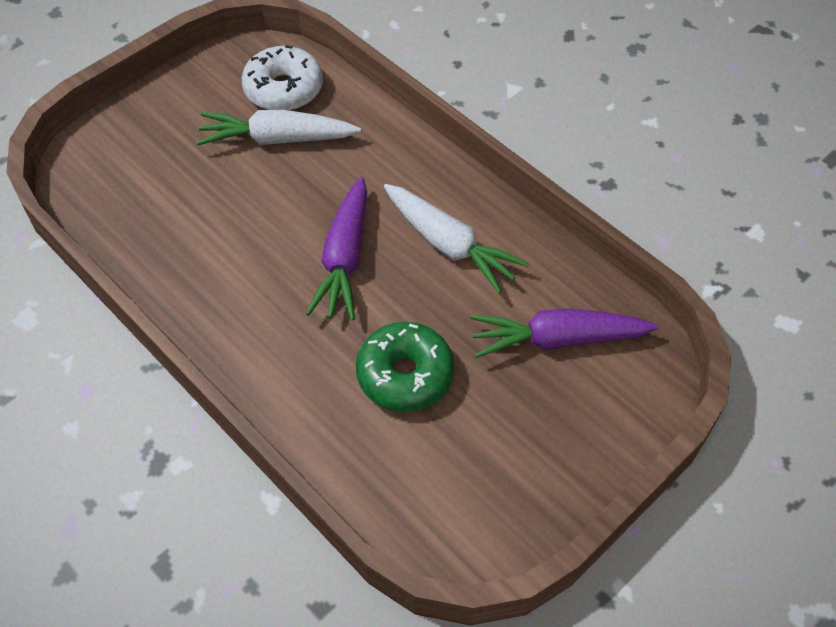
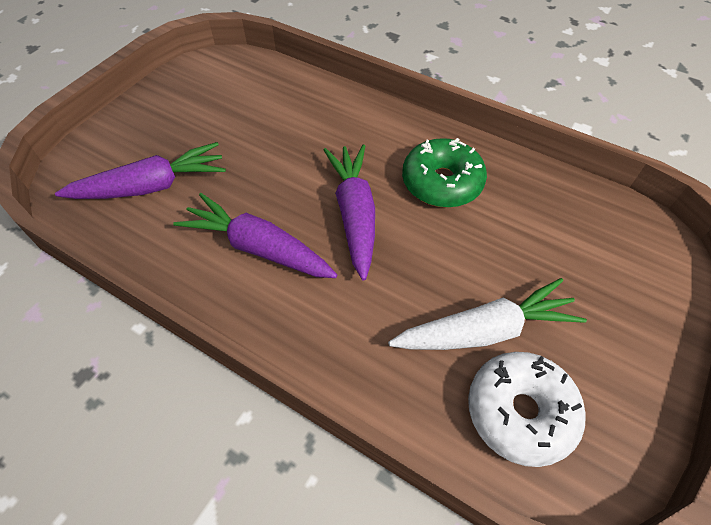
camera: 165 degrees right, 0 degrees up
green donut [356,322,454,412] -> green donut moved to [402,138,487,208]
white carrot [384,184,529,294] -> purple carrot [173,193,337,278]

